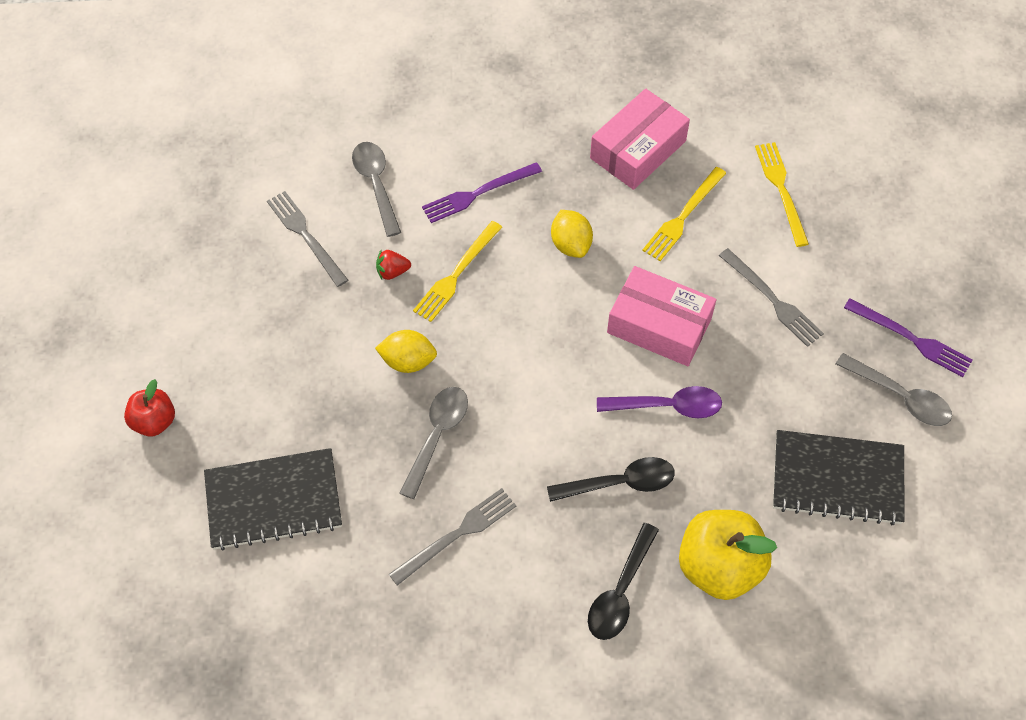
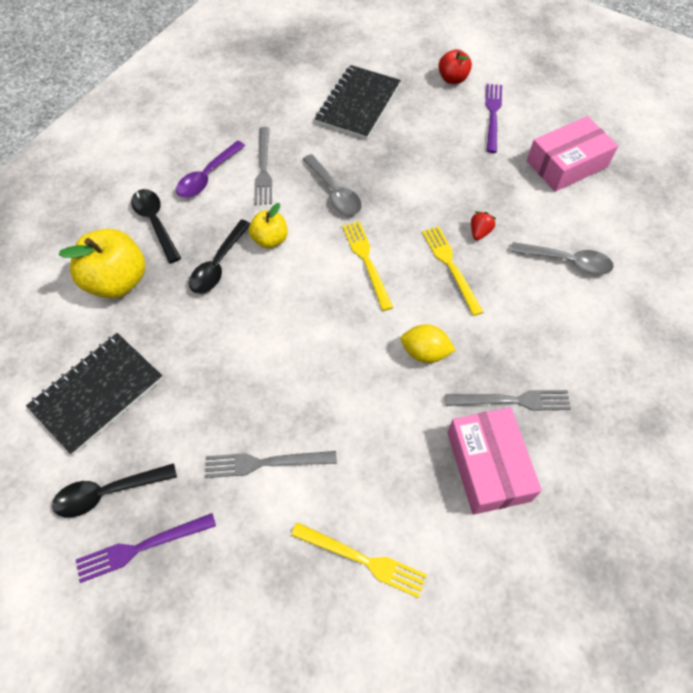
camera: 125 degrees right, 0 degrees up
grey fork [267,191,348,287] -> grey fork moved to [445,390,571,410]
yellow lemon [375,330,437,373] -> none
purple fork [422,162,542,223] -> purple fork moved to [485,84,502,153]
purple spoon [597,386,722,418] -> purple spoon moved to [176,141,245,198]
pink box [607,266,717,366] -> pink box moved to [527,116,618,192]
yellow fork [642,167,726,261] -> yellow fork moved to [342,221,393,311]
grey spoon [836,353,952,426] -> black spoon [52,463,177,518]
none -> yellow apple [249,203,288,249]

